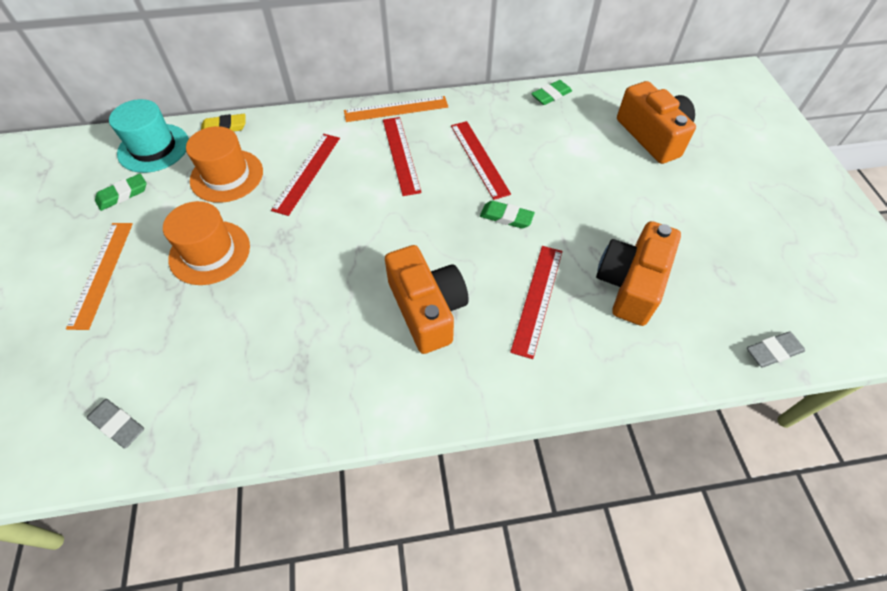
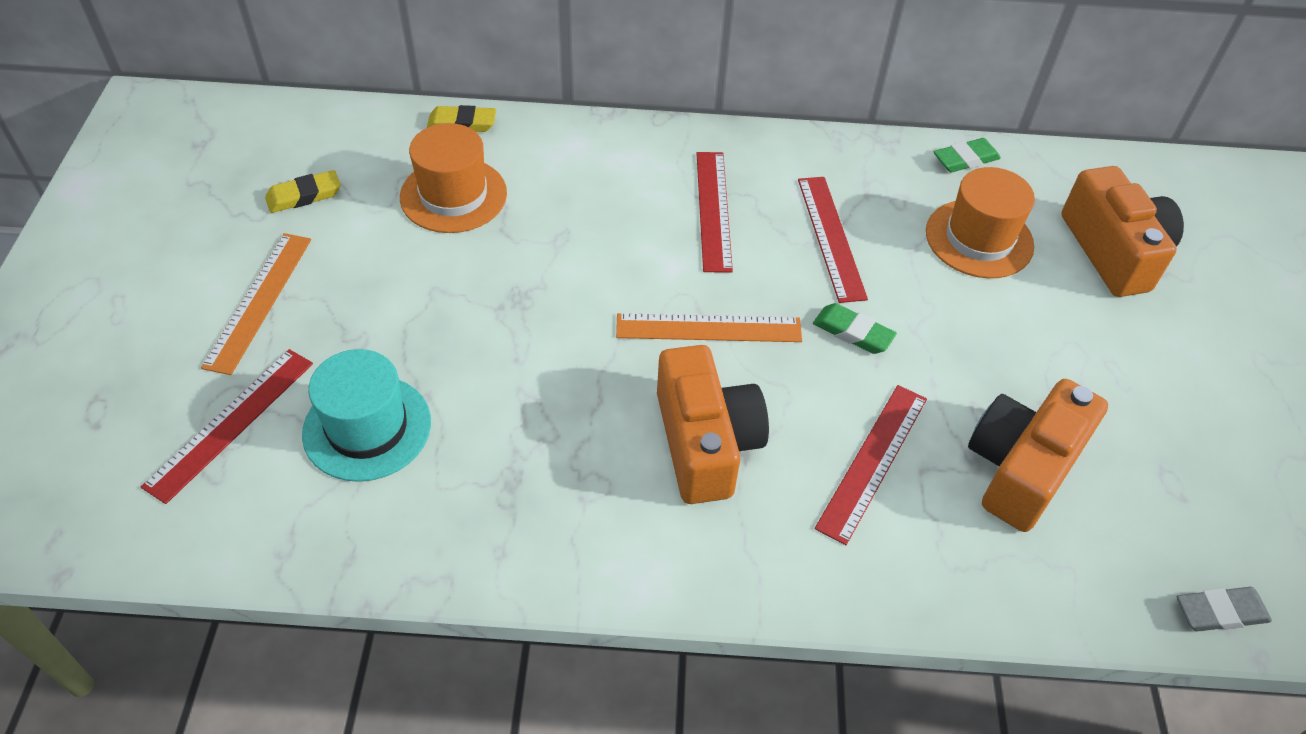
camera: 10 degrees right, 5 degrees down
grey eraser [87,399,144,449] -> none
green eraser [95,174,146,211] -> yellow eraser [265,170,341,213]
turquoise hat [109,99,189,173] -> turquoise hat moved to [302,349,431,482]
orange hat [163,201,250,285] -> orange hat moved to [926,167,1035,278]
red ruler [271,134,340,216] -> red ruler moved to [141,349,313,504]
orange ruler [344,96,448,122] -> orange ruler moved to [616,313,802,342]

